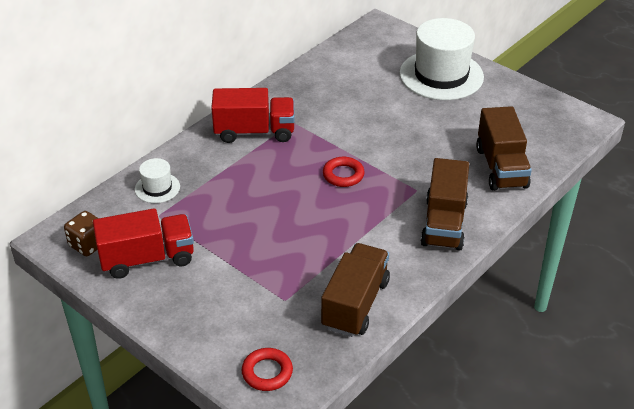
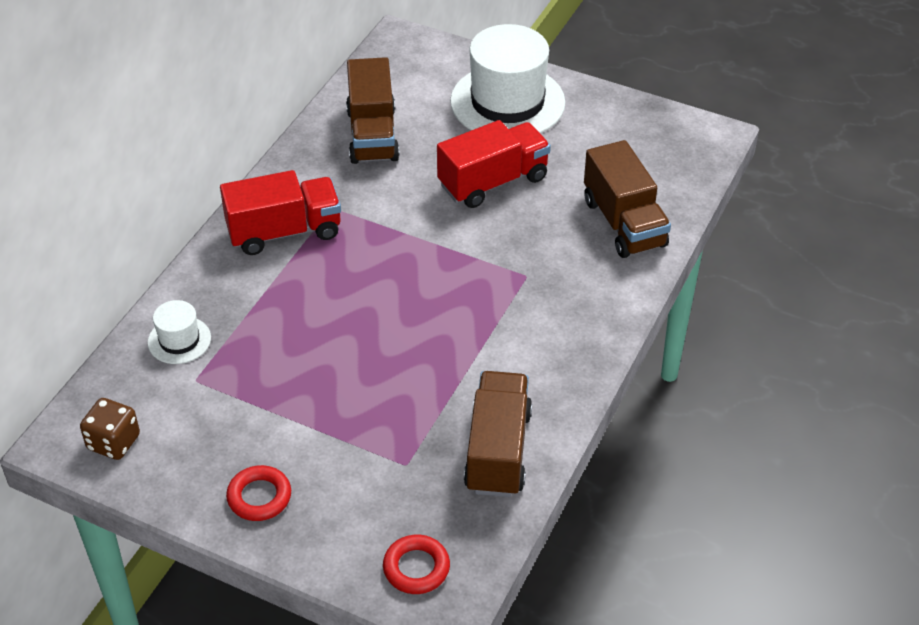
camera: 15 degrees left, 5 degrees up
red truck [93,208,194,279] -> red truck moved to [437,120,551,208]
red ring [323,157,365,187] -> red ring moved to [226,465,291,521]
brown truck [421,158,469,251] -> brown truck moved to [346,57,400,164]

